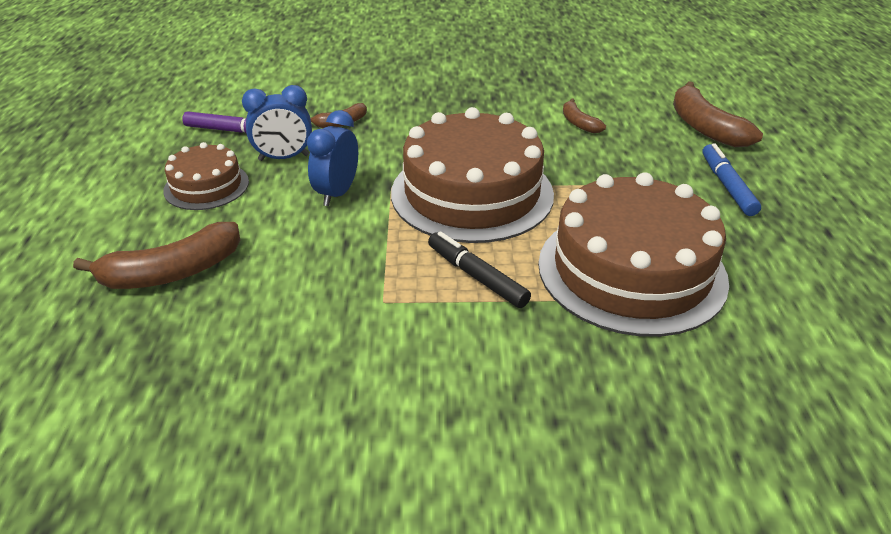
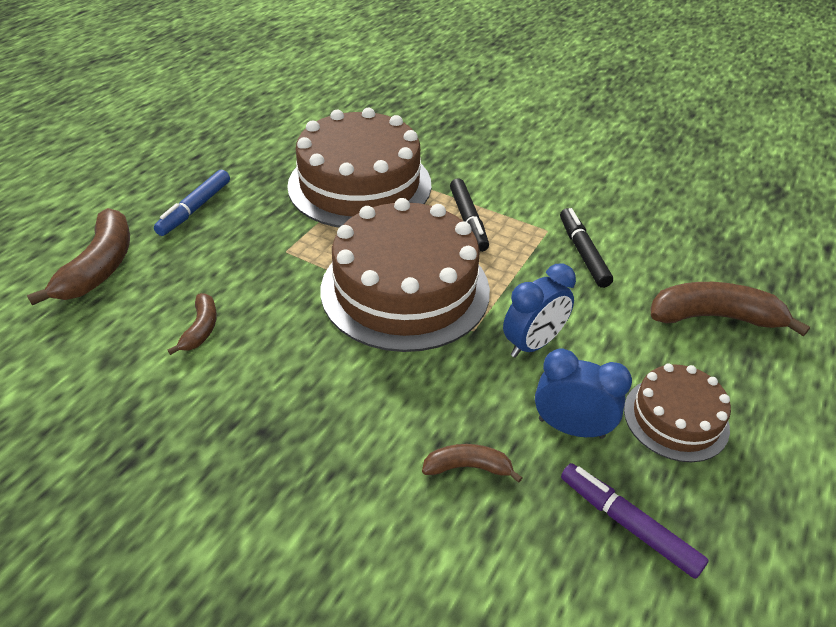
camera: 150 degrees left, 5 degrees up
none -> black marker [560,208,613,288]

